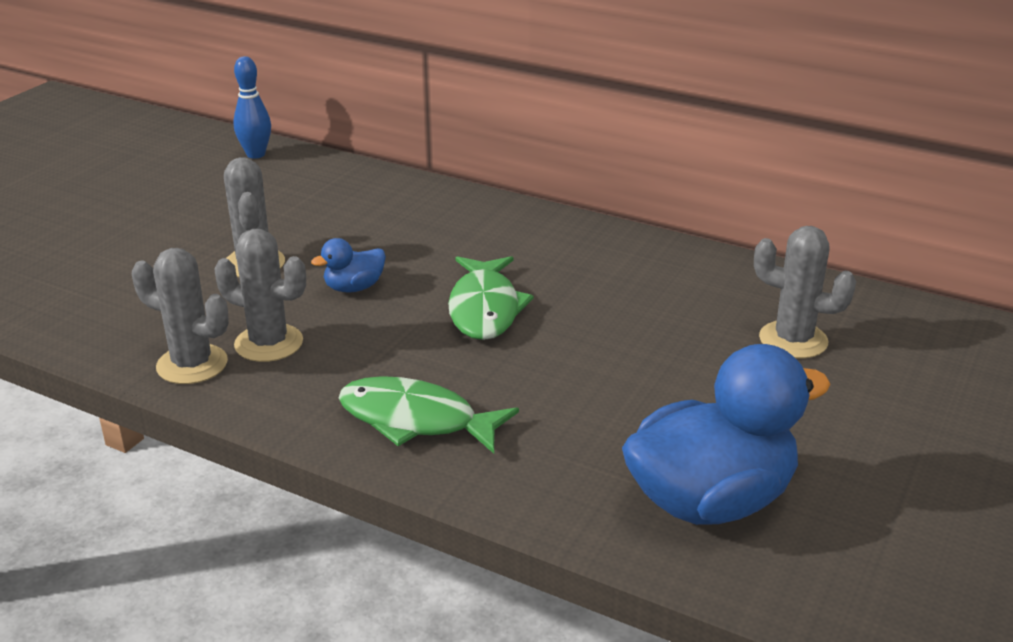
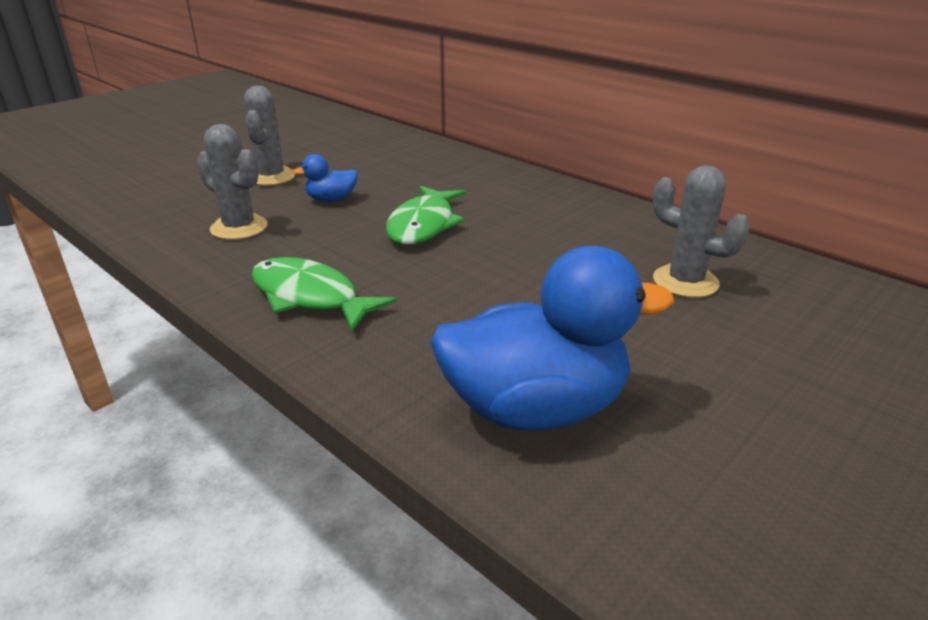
camera: 15 degrees right, 0 degrees up
grey cactus [132,248,229,384] -> none
blue bowling pin [233,56,271,159] -> none

